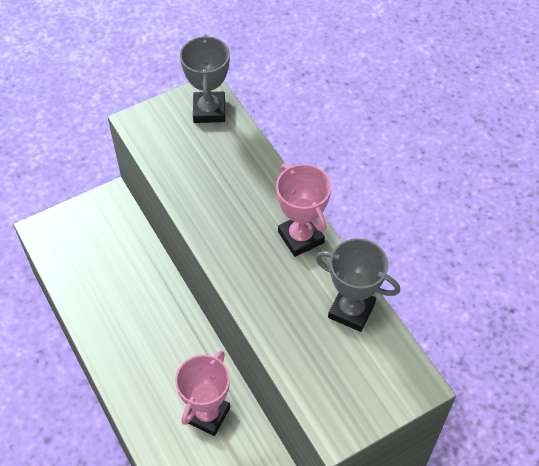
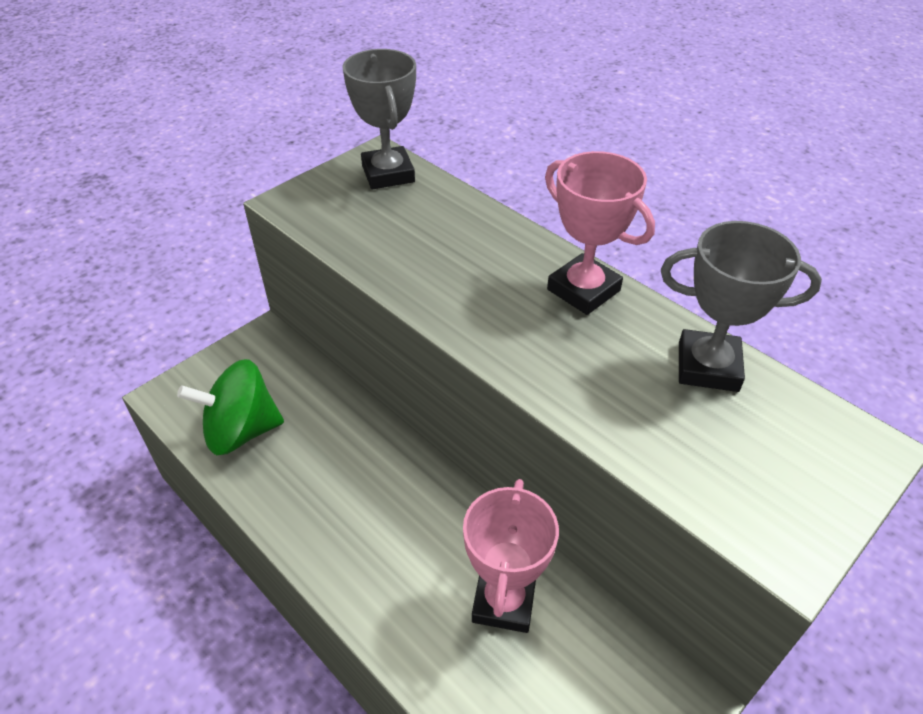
camera: 15 degrees left, 10 degrees down
none -> green spinning top [177,359,284,455]

